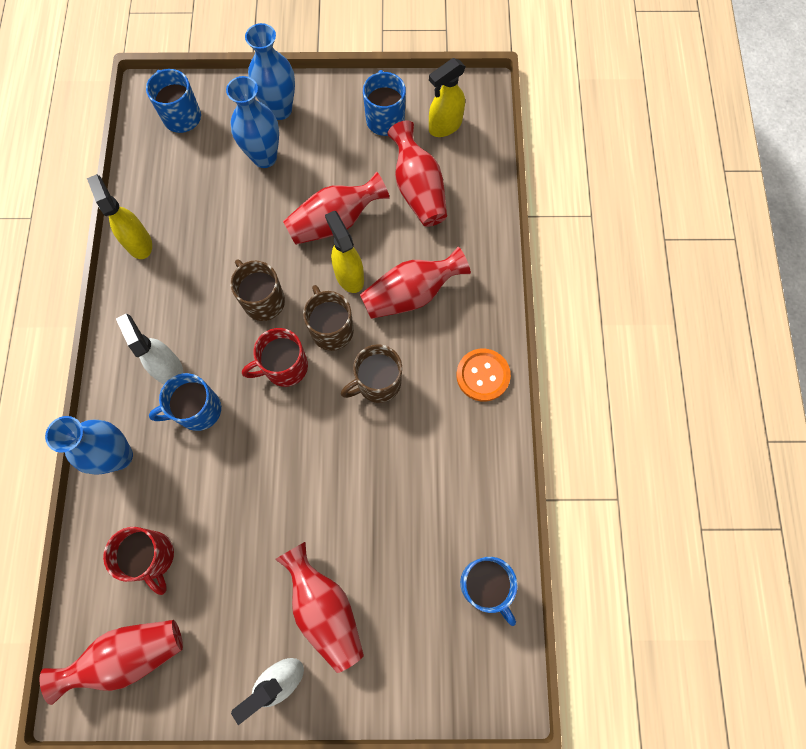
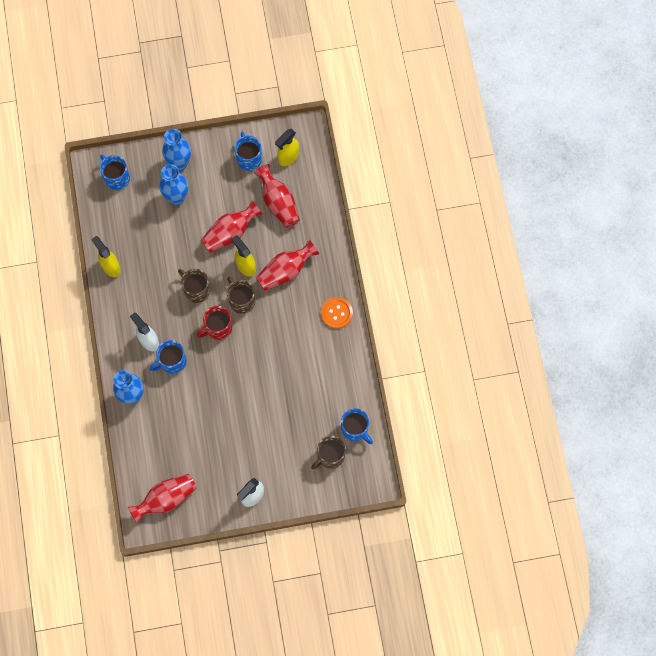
camera: 10 degrees left, 0 degrees up
red mug [103,527,174,595] -> none
red vase [275,542,364,673] -> none
brown mug [341,344,402,403] -> brown mug moved to [311,435,346,469]

